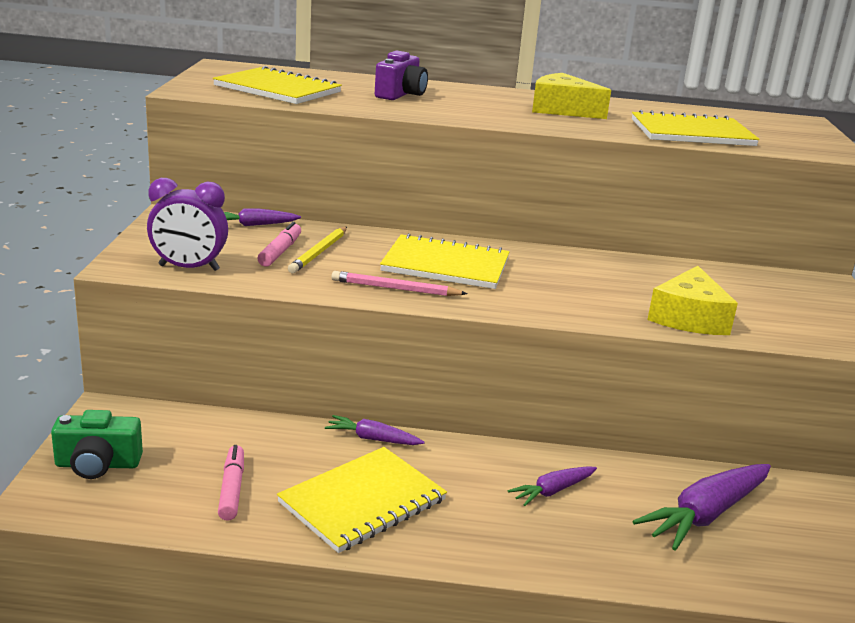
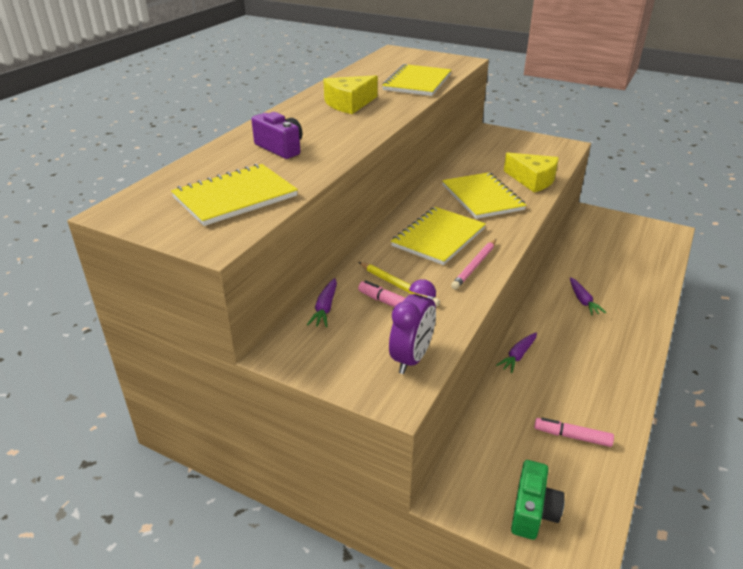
camera: 65 degrees left, 10 degrees up
yellow notebook [277,447,447,553] -> yellow notebook moved to [442,172,527,219]
purple carrot [633,464,771,551] -> none

